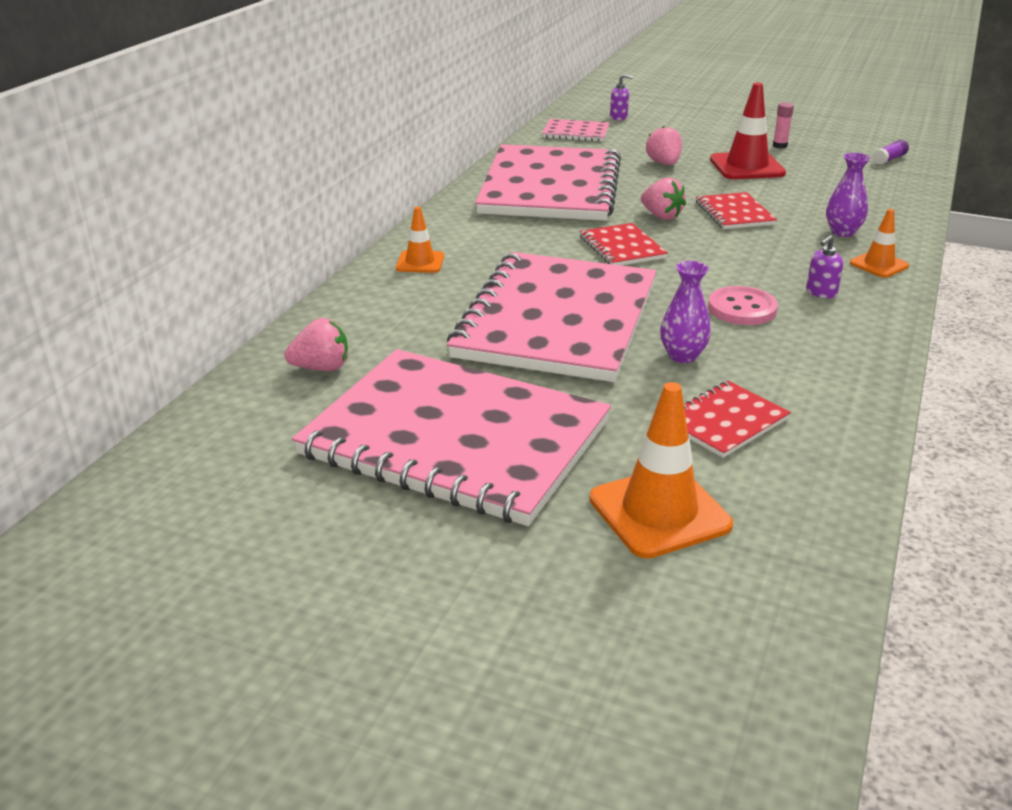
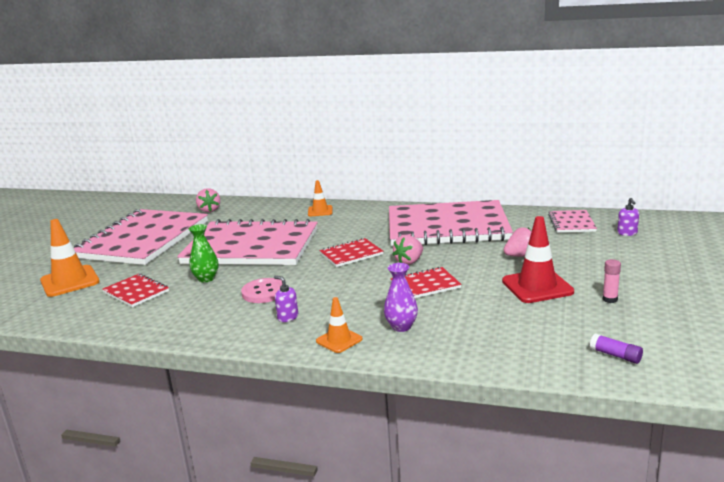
camera: 85 degrees right, 10 degrees down
purple vase [660,261,711,363] -> green vase [189,224,218,283]

